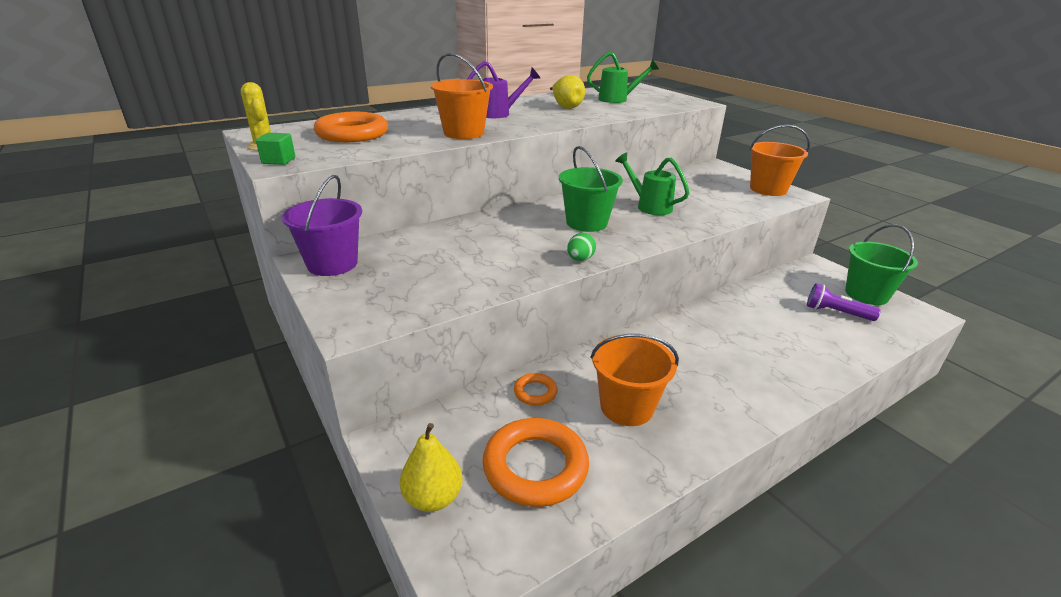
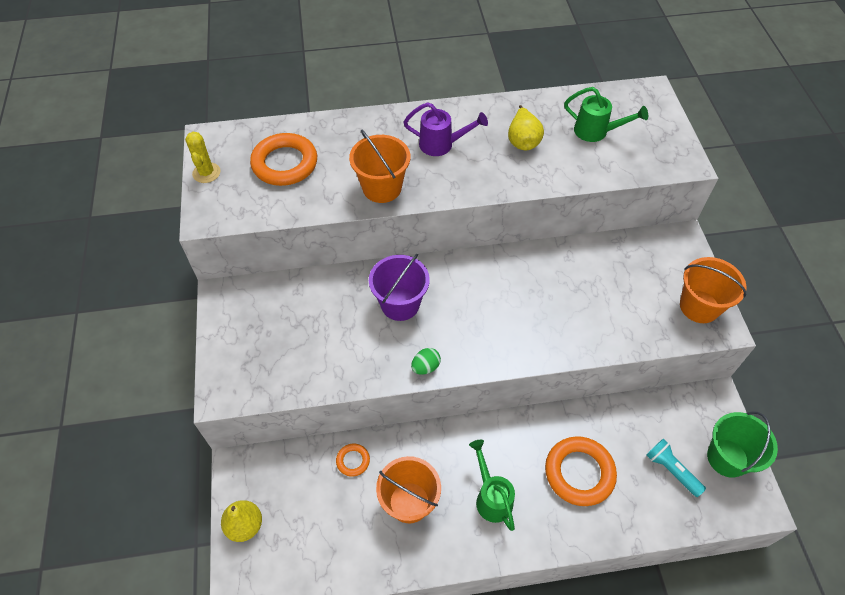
camera: 25 degrees right, 25 degrees up
green cube [256,133,295,165] -> none
purple bucket [282,175,362,276] -> purple bucket moved to [369,254,430,321]
orange ring [482,418,589,507] -> orange ring moved to [545,436,617,506]
green bucket [559,146,623,232] -> none
green watering can [615,152,690,215] -> green watering can moved to [469,440,515,531]
purple flashlight [807,283,881,321] -> turquoise flashlight [646,439,706,497]

